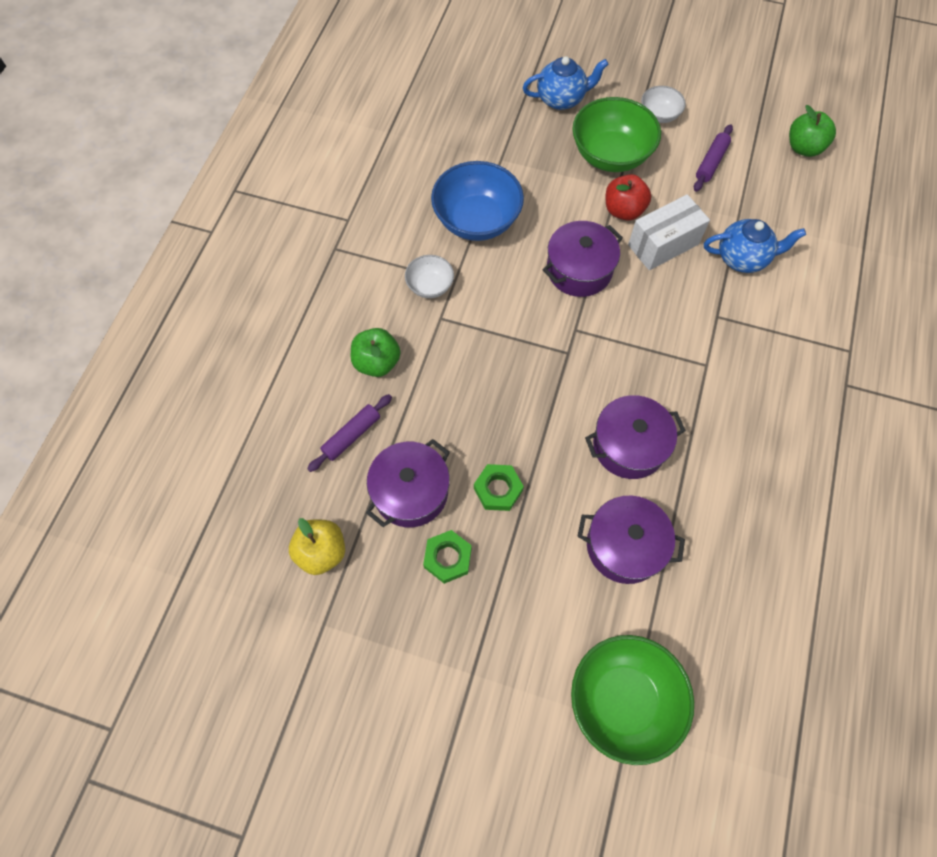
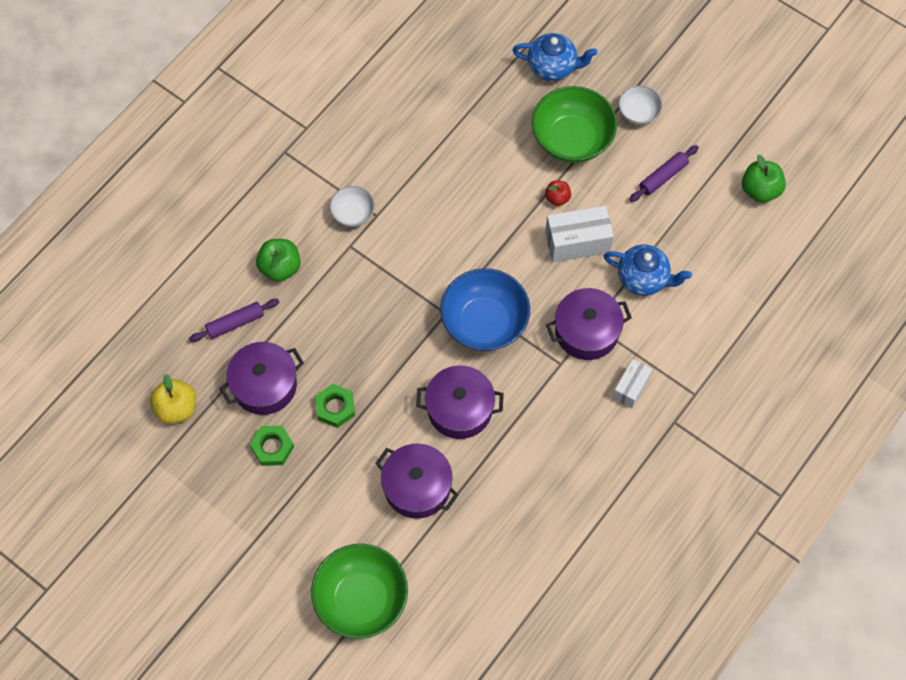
camera: 20 degrees right, 0 degrees up
blue bowl [431,161,524,241] -> blue bowl moved to [440,268,530,351]
purple pot [543,221,623,297] -> purple pot moved to [546,288,632,360]
red apple [606,174,651,221] -> red apple [545,181,571,206], size x0.61
none -> white box [613,359,652,408]

